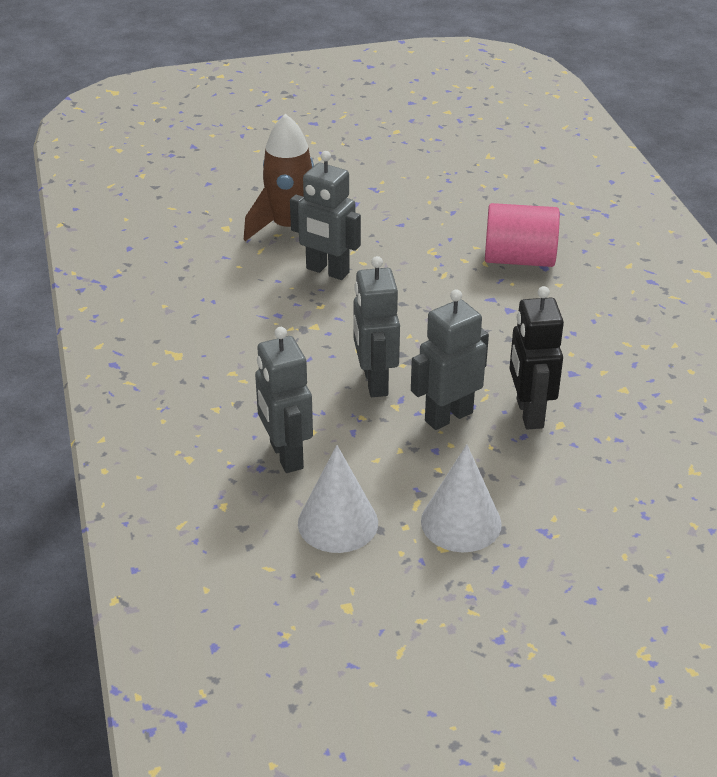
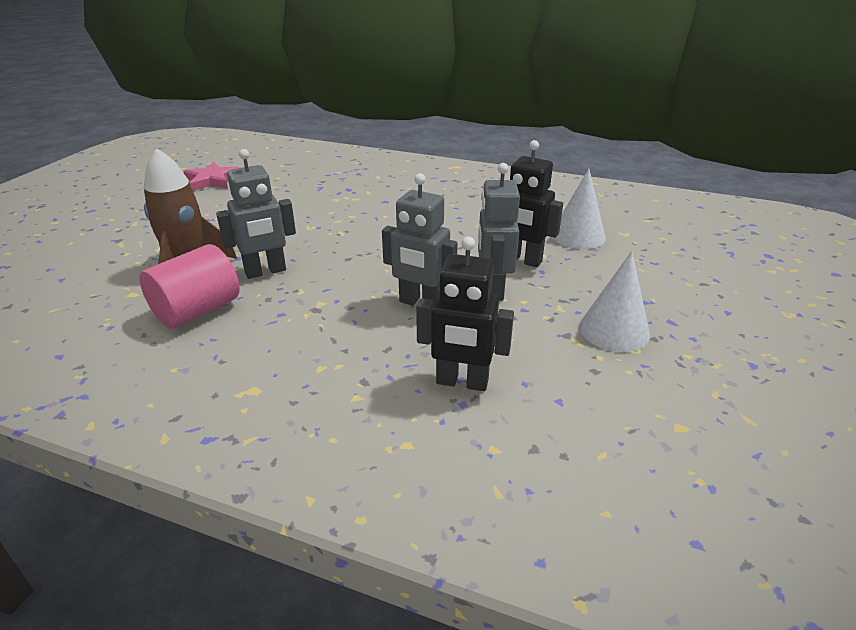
camera: 55 degrees left, 5 degrees down
grey robot [255,327,313,473] -> black robot [416,237,514,391]
white cone [298,445,378,553] -> white cone moved to [552,169,606,249]
pink cylinder [485,203,560,267] -> pink cylinder moved to [139,244,240,328]
none -> pink star [183,162,240,191]

